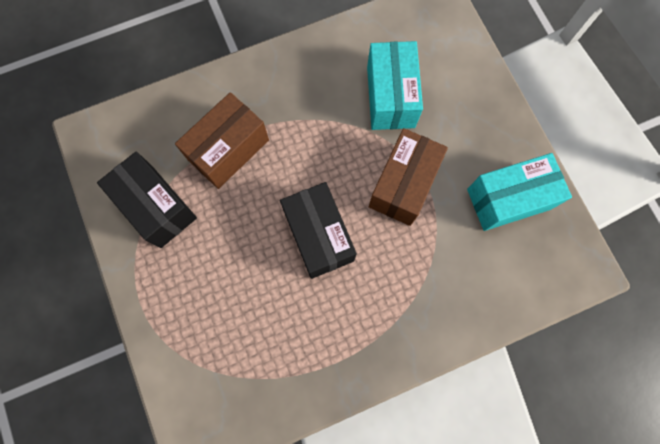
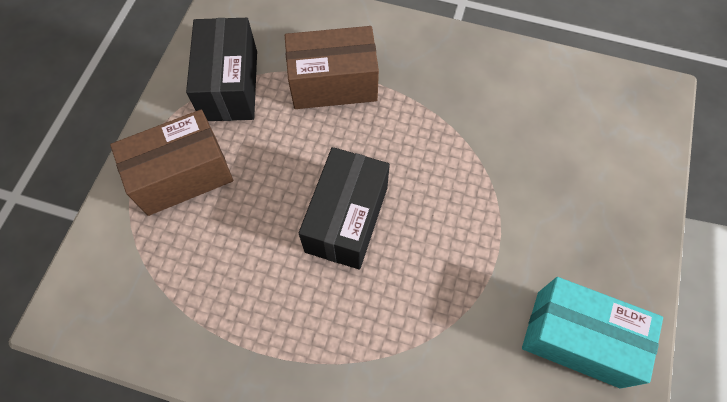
camera: 40 degrees right, 10 degrees down
turquoise box [367,41,423,130] -> none
brown box [369,128,448,226] -> brown box moved to [110,110,233,216]

